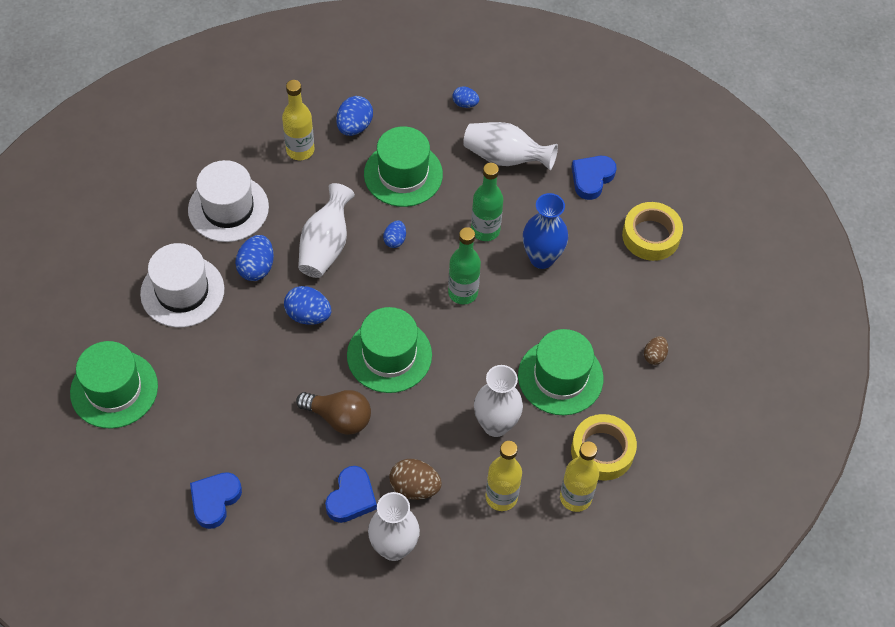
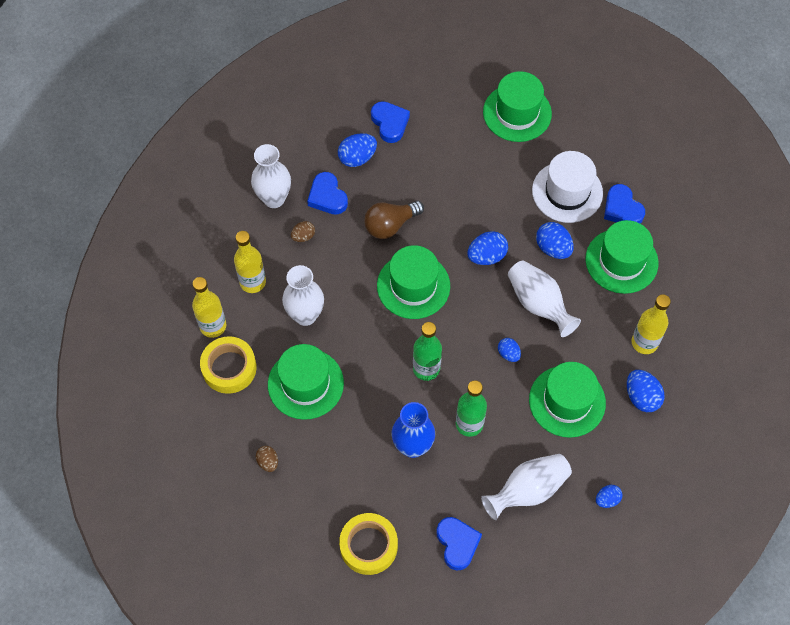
camera: 130 degrees right, 5 degrees up
white hat [188,160,269,242] -> green hat [585,220,659,294]
brown egg [389,459,442,500] -> brown egg [291,221,315,242], size x0.61
none -> blue egg [338,133,377,167]
none -> blue heart [604,184,645,224]

